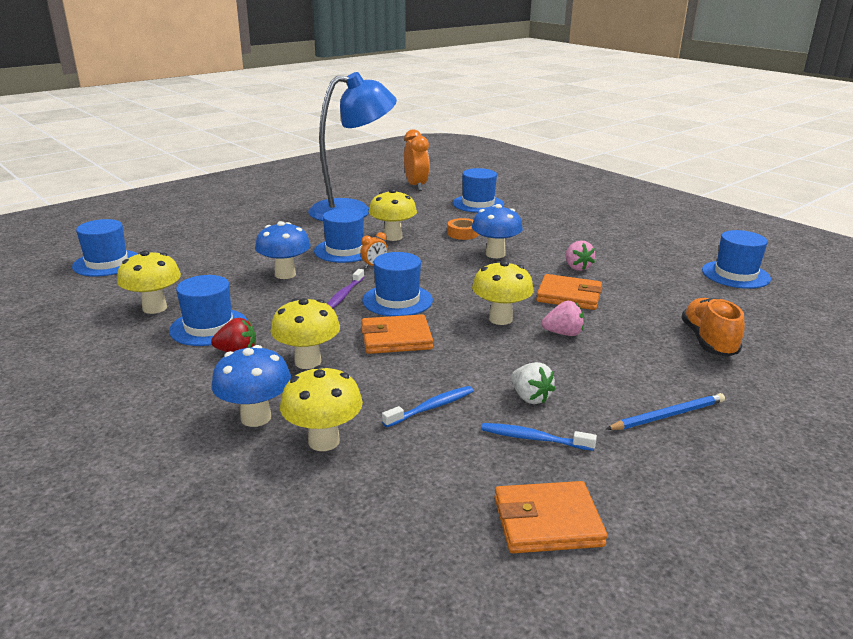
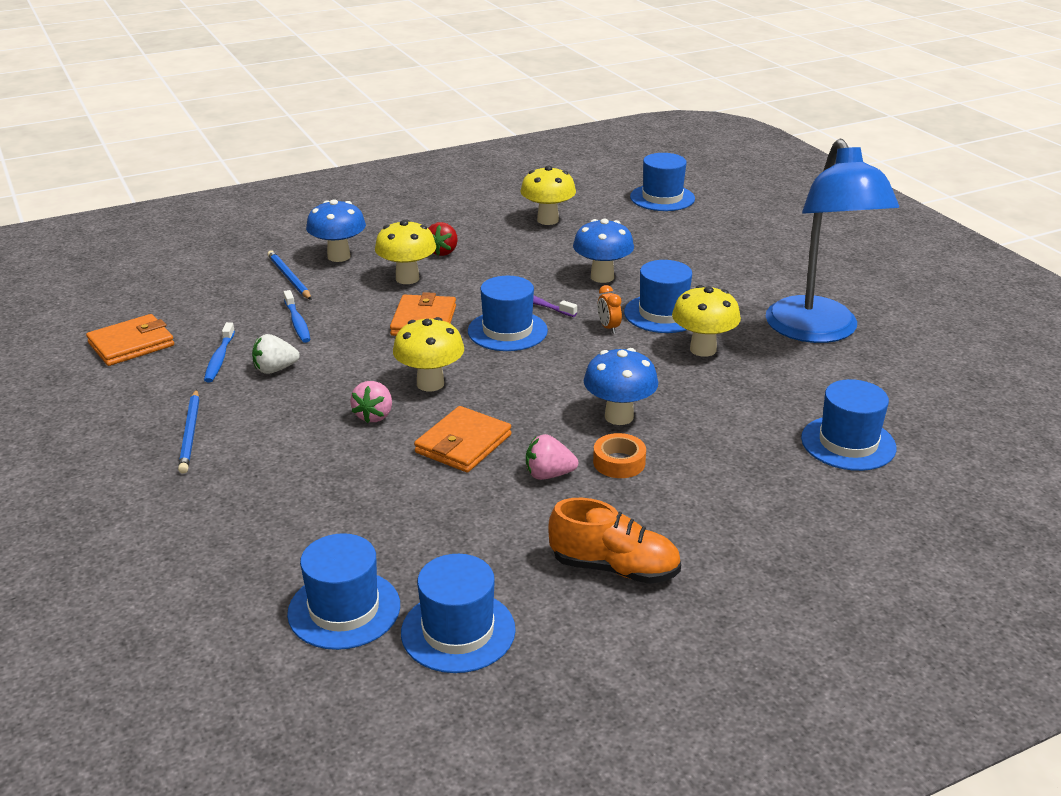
camera: 105 degrees right, 5 degrees up
blue hat [169,275,247,346] -> blue hat moved to [287,533,400,650]
yellow mushroom [280,365,363,451] -> blue pencil [267,251,312,300]
orange clock [404,129,429,191] -> none
orange tape [447,218,479,240] -> orange tape moved to [593,433,646,478]
blue toothbrush [481,423,597,451] -> blue toothbrush turned 150 degrees clockwise [204,322,235,382]
orange wallet [494,481,608,553] -> orange wallet turned 45 degrees clockwise [86,314,174,366]
orange shoe [681,298,745,357] -> orange shoe moved to [548,498,681,584]

